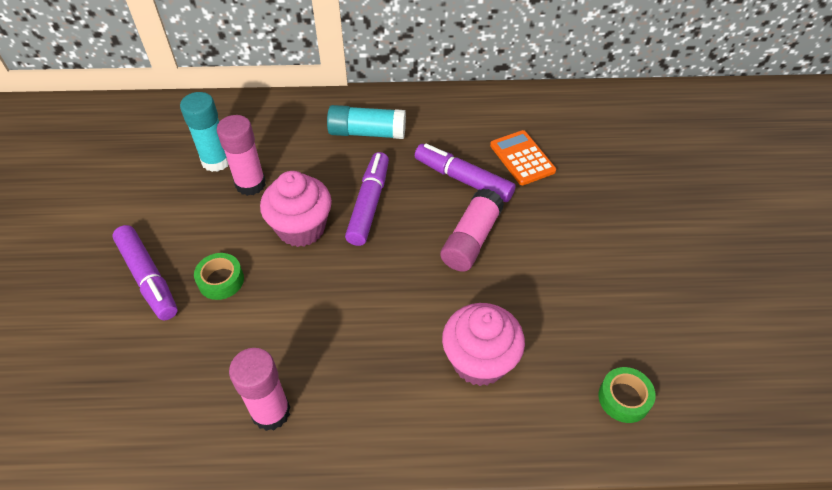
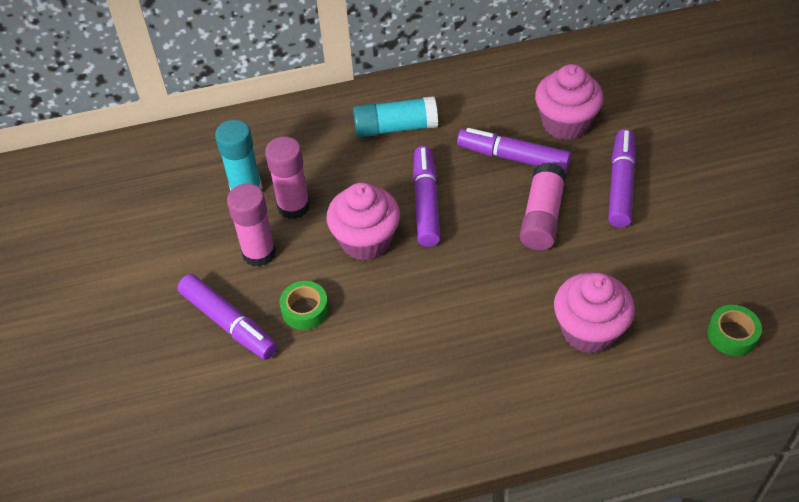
camera: 10 degrees left, 0 degrees up
pink glue stick [229,348,291,431] -> pink glue stick moved to [227,183,276,267]
orange calculator [490,130,556,185] -> pink cupcake [535,64,604,140]
none -> purple marker [608,129,636,228]

